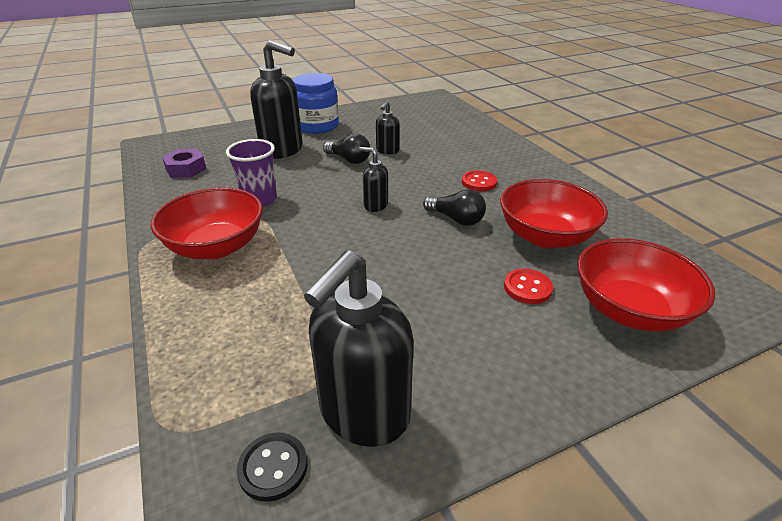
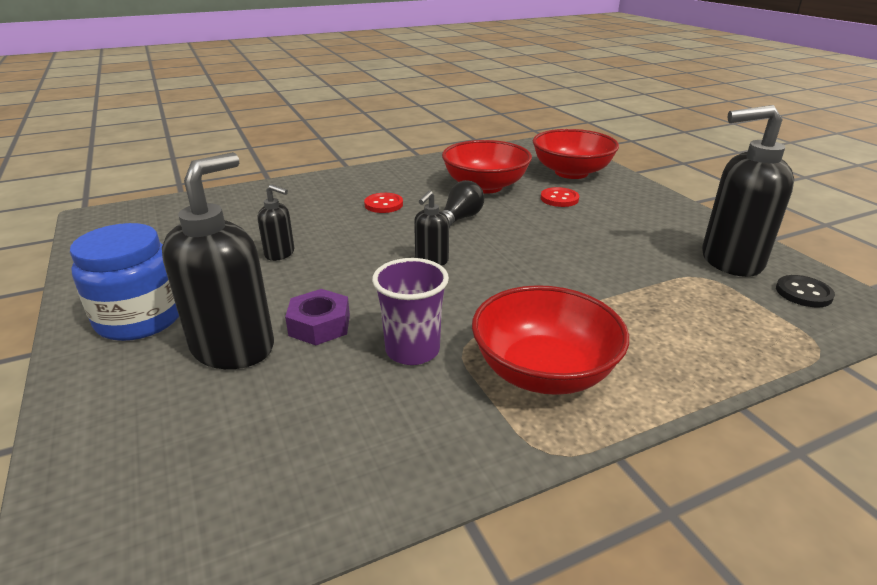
camera: 90 degrees left, 5 degrees down
purple nut [162,149,206,178] -> purple nut moved to [285,289,350,345]
black soap dispenser [304,251,414,447] -> black soap dispenser turned 150 degrees clockwise [702,105,794,277]
black light bulb [323,134,370,164] -> none

